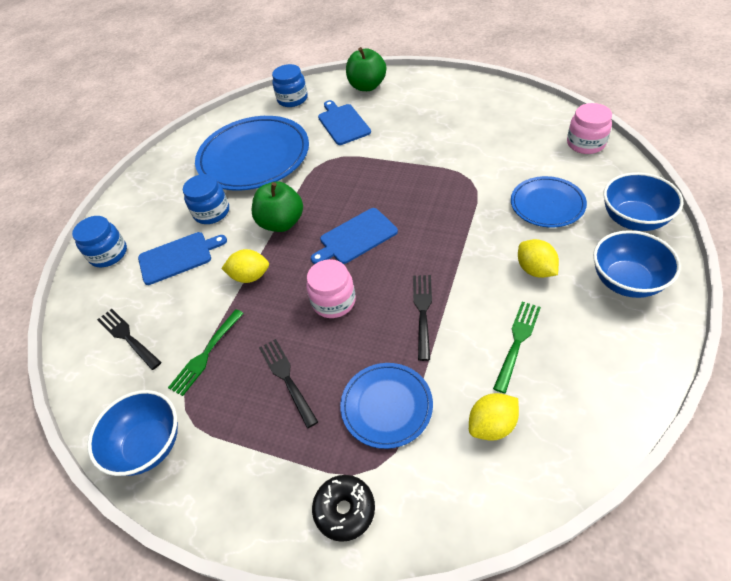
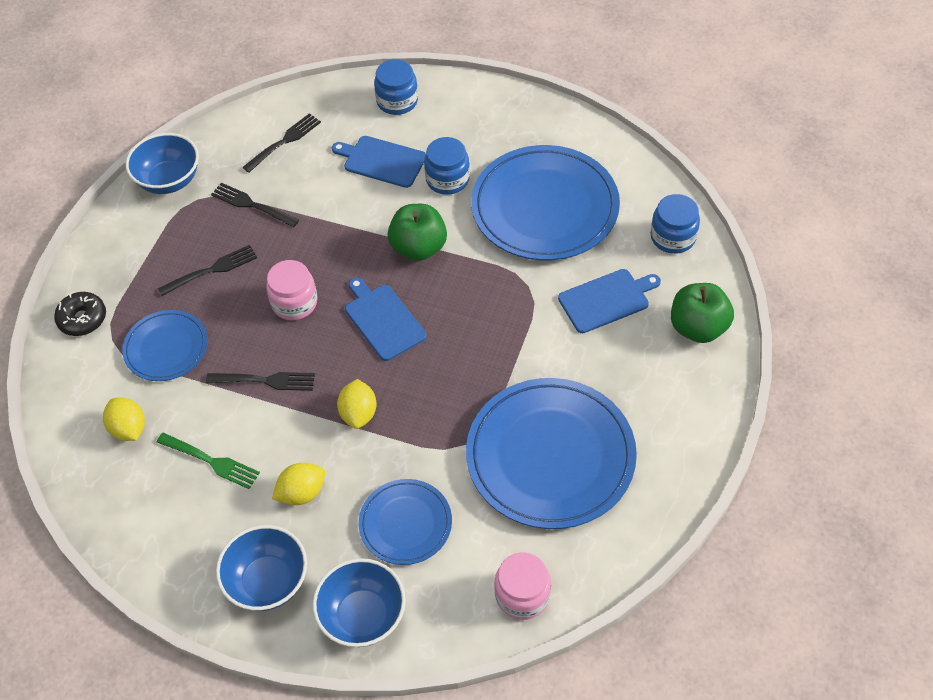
camera: 85 degrees right, 5 degrees up
blue cutting board [138,232,227,285] -> blue cutting board turned 135 degrees clockwise [332,136,426,188]
green fork [168,309,244,396] -> black fork [211,183,299,227]
yellow lemon [221,249,269,283] -> yellow lemon moved to [337,379,377,429]
none -> blue plate [466,378,637,529]

